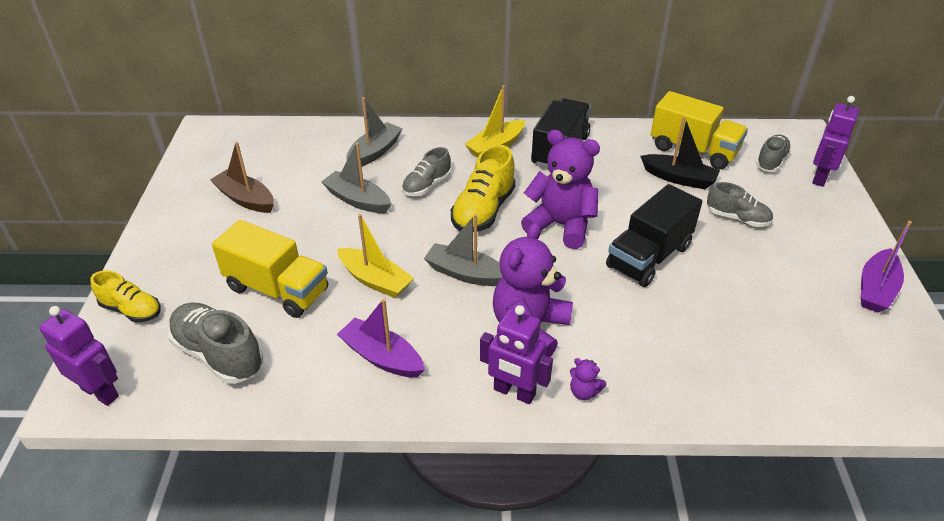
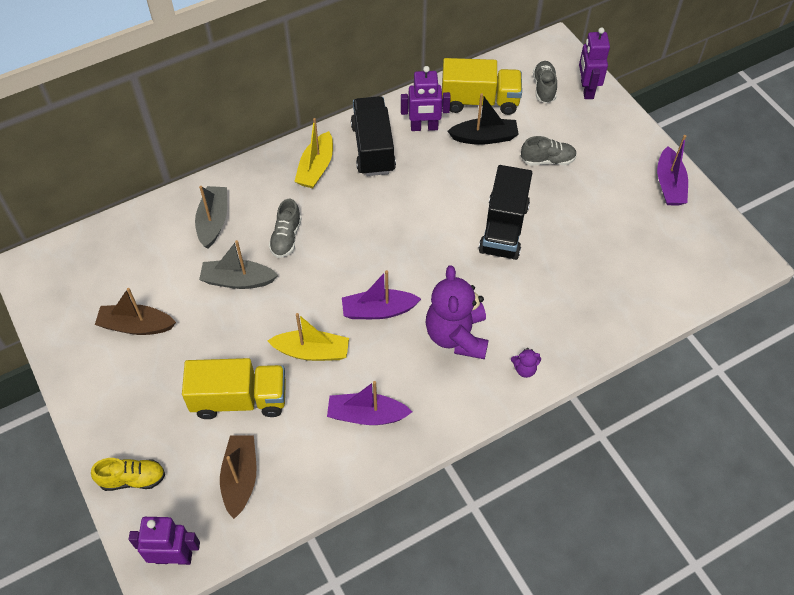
camera: 30 degrees left, 15 degrees up
grey shoe [168,303,263,384] -> brown boat [220,436,256,519]
grey boat [424,214,503,286] -> purple boat [342,270,421,319]
yellow shoe [451,145,516,232] -> none
purple robot [480,305,553,404] -> purple robot moved to [401,66,451,131]
purple teddy bear [521,130,600,249] -> none

